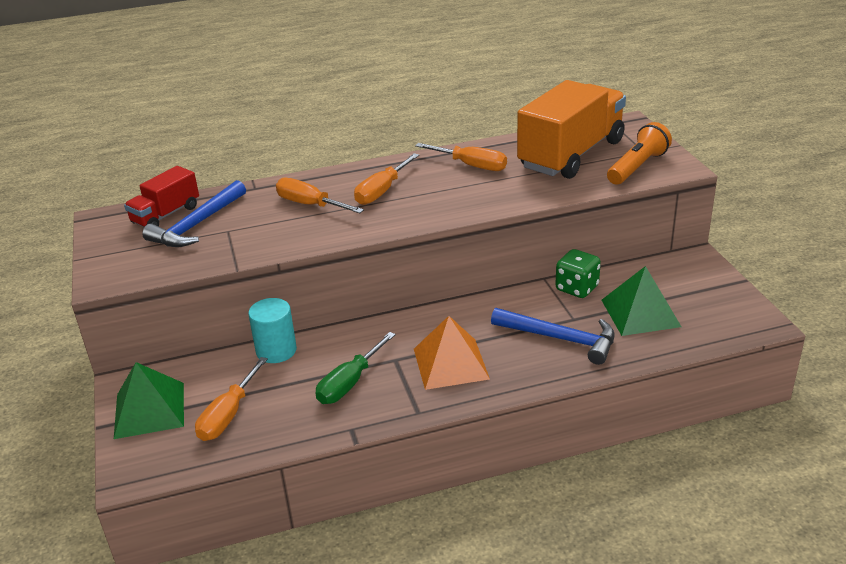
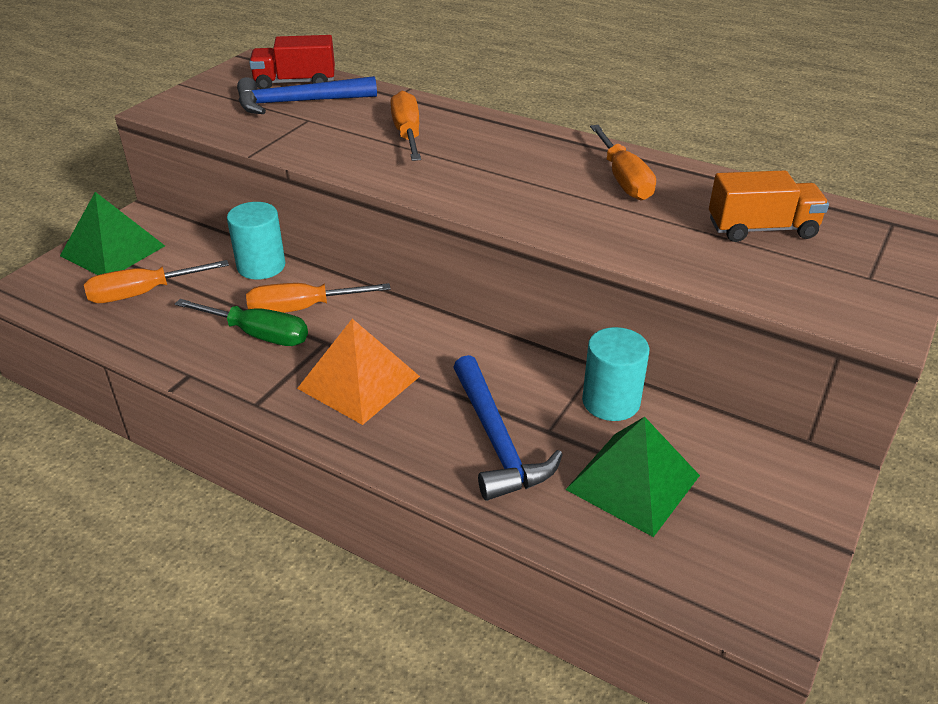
camera: 45 degrees right, 5 degrees up
green screwdriver [316,332,396,404] -> green screwdriver turned 150 degrees counterclockwise [175,299,308,346]
orange screwdriver [354,153,419,205] -> orange screwdriver moved to [246,283,391,313]
orange truck [517,80,626,179] -> orange truck [709,170,829,242], size x0.52
green dice [555,249,601,298] -> turquoise cylinder [582,327,649,421]
orange flashlight [607,122,672,185] -> none

